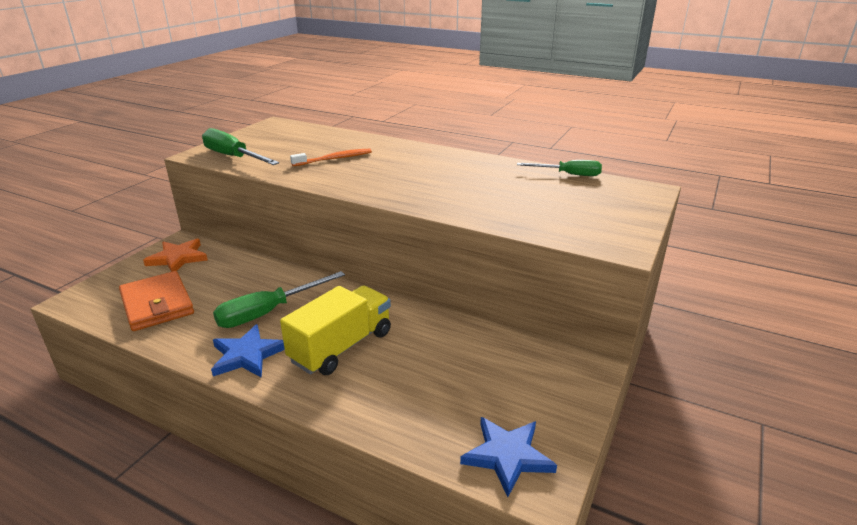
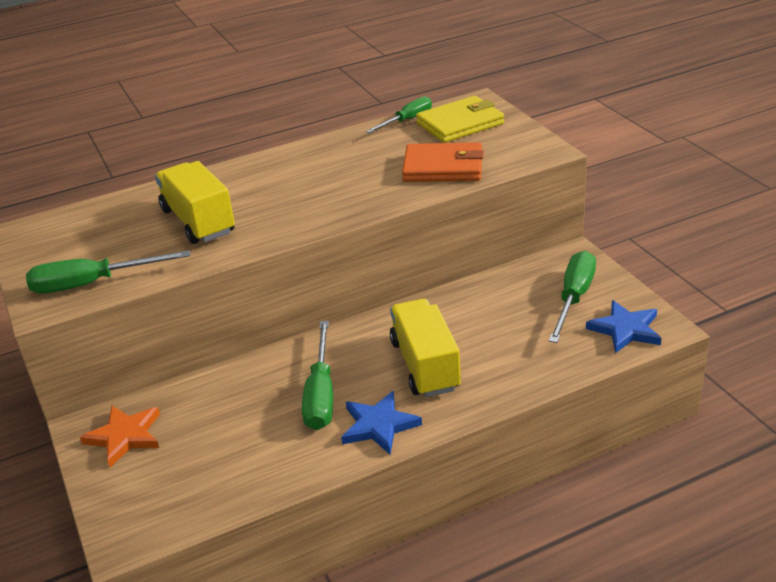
camera: 50 degrees left, 5 degrees up
orange wallet [119,271,194,331] -> orange wallet moved to [402,142,484,182]
orange toothbrush [290,149,372,166] -> yellow truck [155,161,235,244]
none -> yellow wallet [416,96,504,143]
none -> green screwdriver [548,251,596,343]

